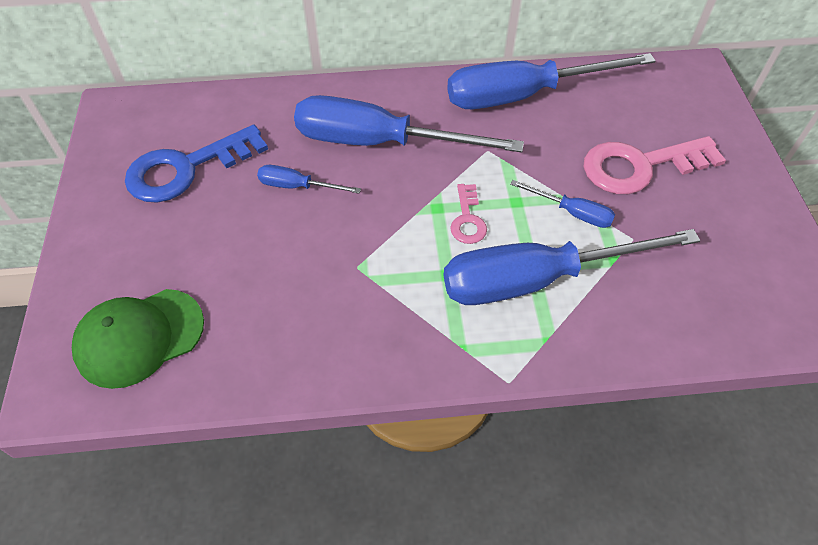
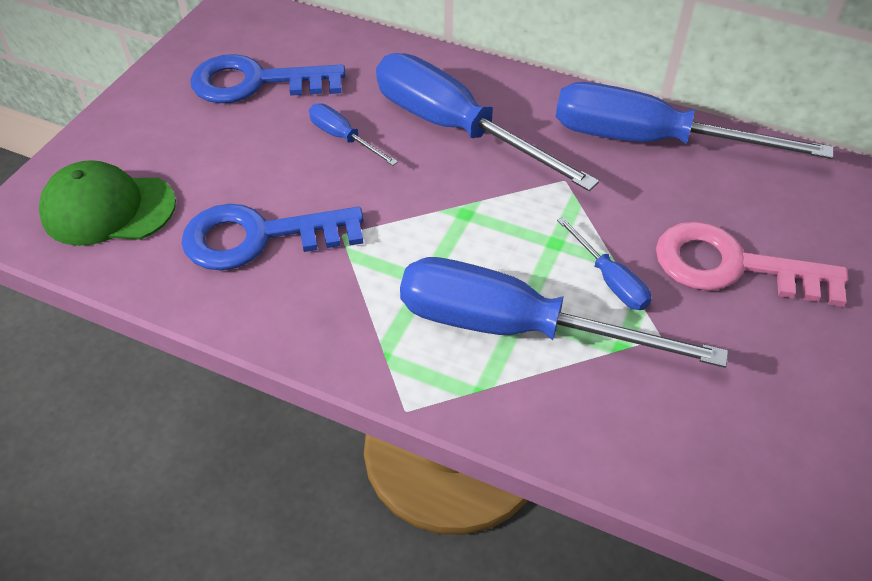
camera: 30 degrees right, 5 degrees down
pink key [450,184,487,244] -> none
none -> blue key [181,204,364,270]

